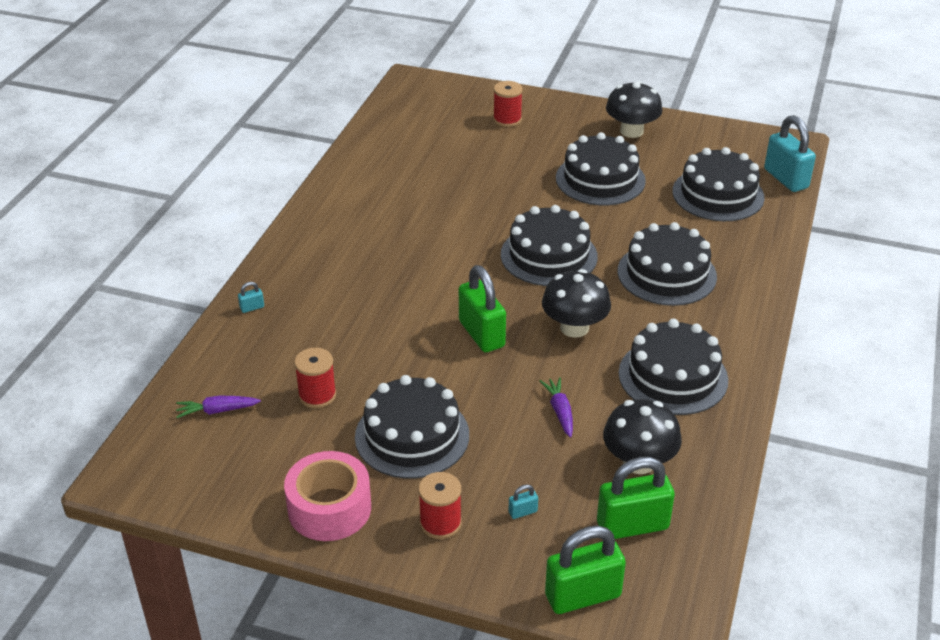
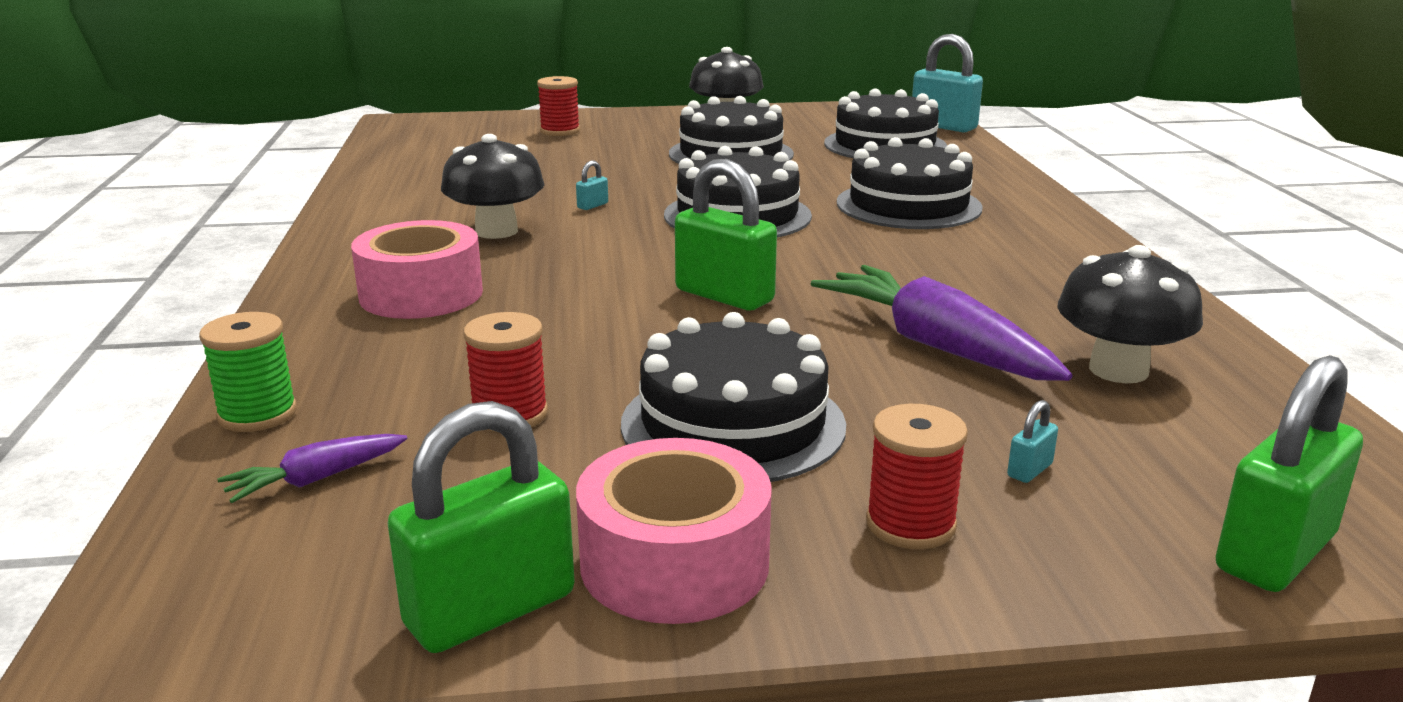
camera: 25 degrees left, 15 degrees down
turquoise padlock [238,282,264,313] -> turquoise padlock moved to [576,161,608,210]
purple carrot [540,377,573,438] -> purple carrot [811,265,1072,381], size x2.09
black mushroom [542,269,611,338] -> black mushroom moved to [441,134,545,239]
green padlock [597,457,675,539] -> green padlock moved to [387,401,575,653]
black cake [619,319,728,415] -> none
none -> green spool [199,312,297,432]
none -> pink tape [351,220,483,319]

